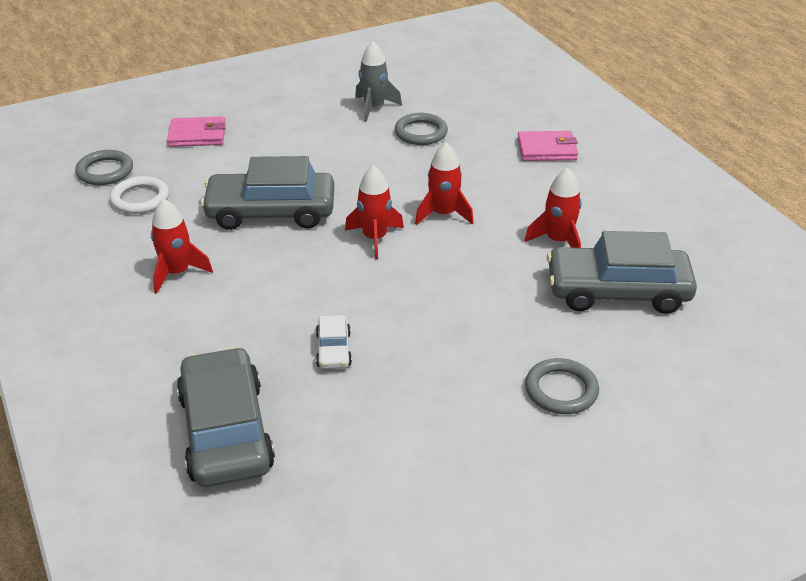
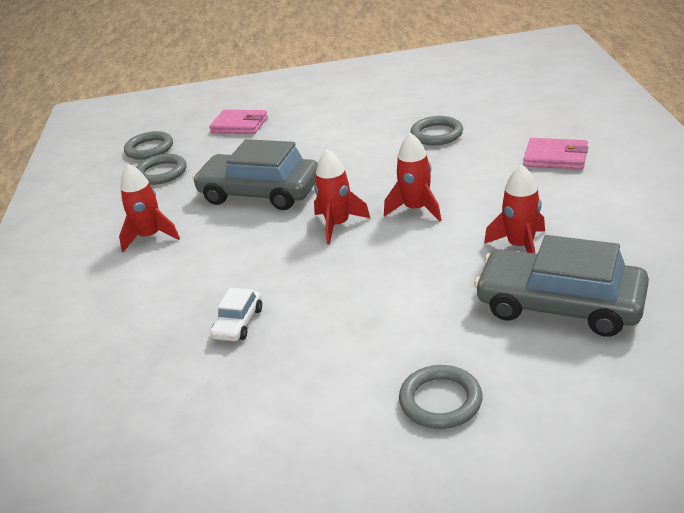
camera: 25 degrees right, 5 degrees down
white ring [109,176,169,214] -> grey ring [136,154,186,185]
grey car [177,347,275,487] -> none
grey rocket [355,42,402,122] -> none

